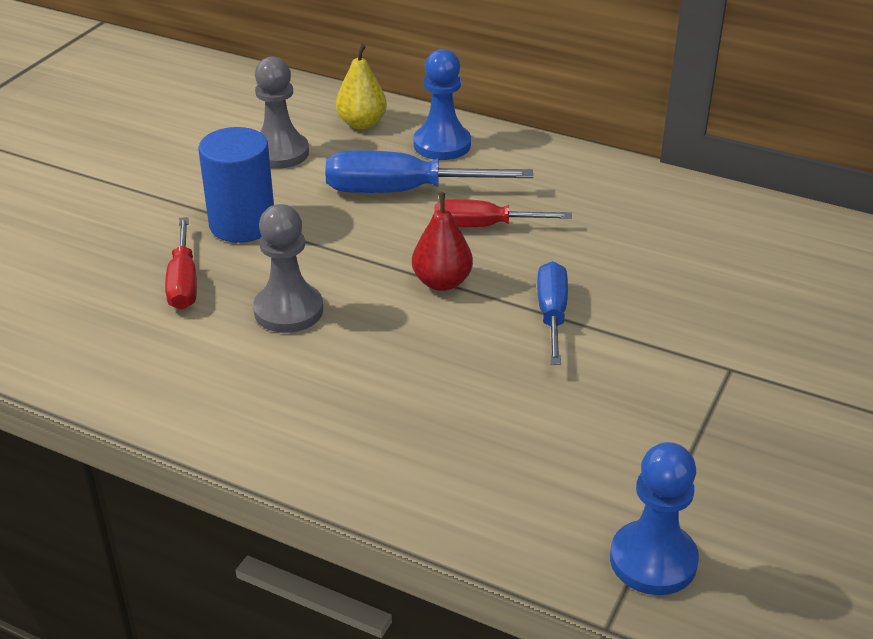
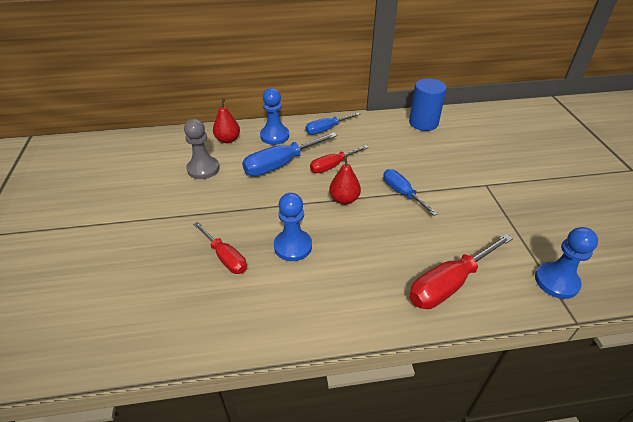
camera: 35 degrees left, 5 degrees up
blue cylinder [198,127,274,243] -> blue cylinder moved to [409,78,447,131]
grey pawn [253,204,323,333] -> blue pawn [274,193,312,261]
yellow pear [336,44,387,129] -> red pear [213,99,240,143]
none -> blue screwdriver [305,112,360,135]
none -> red screwdriver [409,234,513,309]

